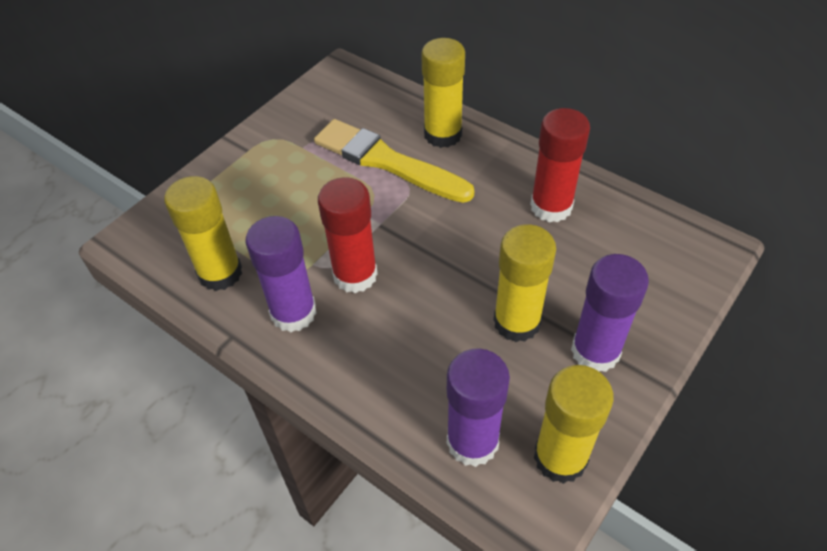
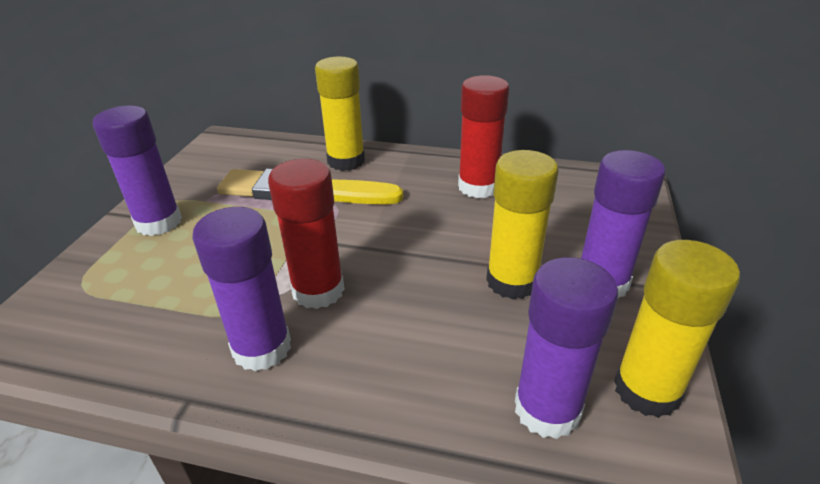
camera: 25 degrees left, 15 degrees down
yellow glue stick [164,176,242,291] -> none
none -> purple glue stick [93,106,182,236]

